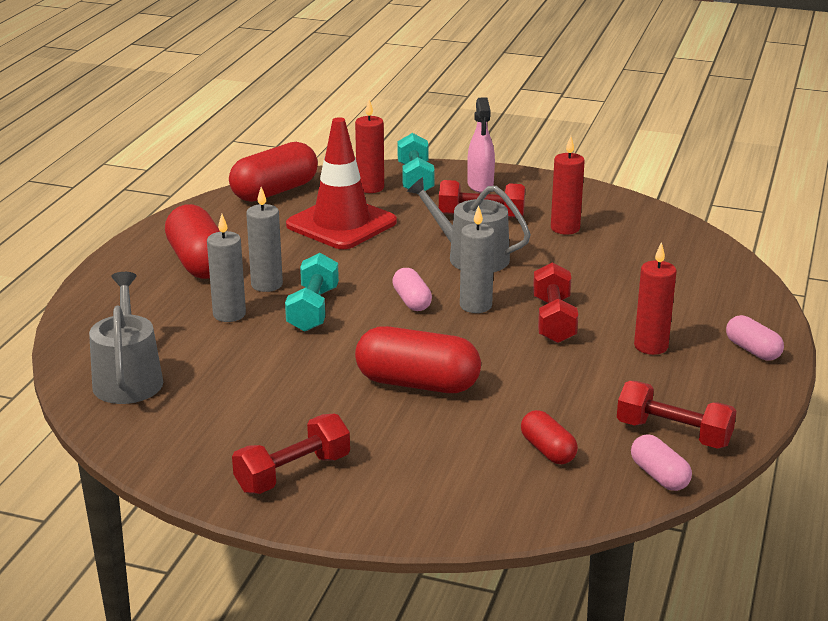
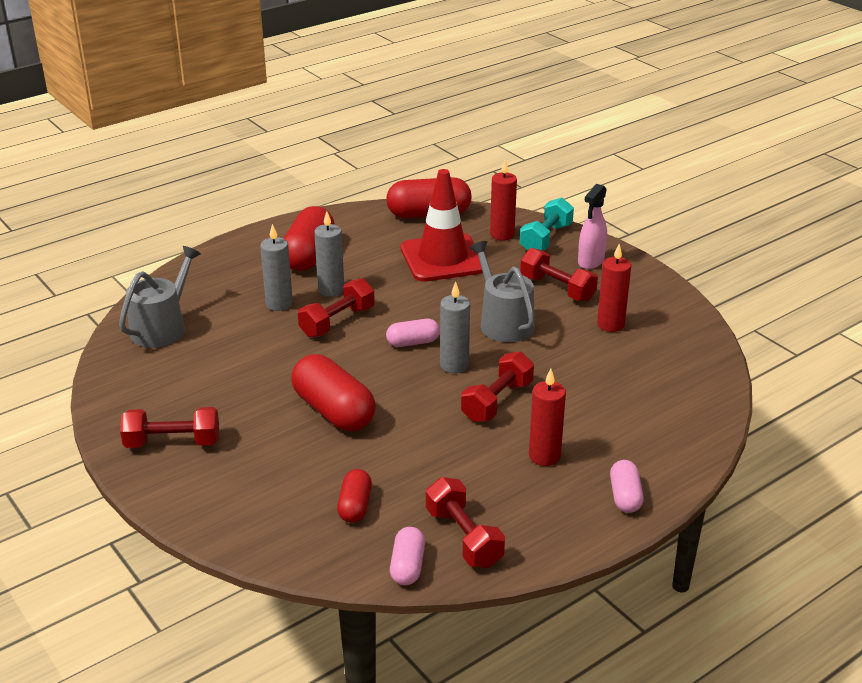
camera: 35 degrees right, 5 degrees up
turquoise dumbbell [285,253,339,332] -> red dumbbell [298,278,375,338]
pink capsule [392,268,432,311] -> pink capsule turned 60 degrees clockwise [386,319,440,347]

